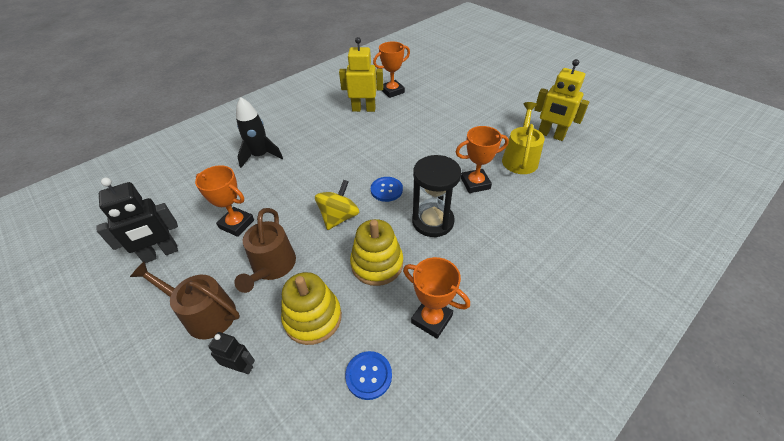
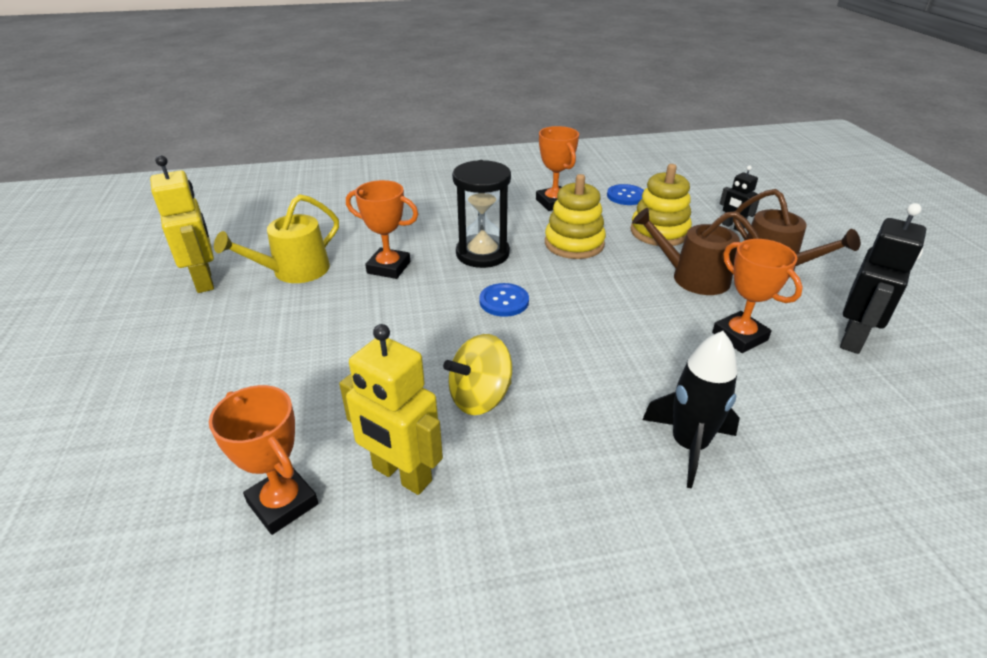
camera: 150 degrees left, 10 degrees down
black robot [96,178,178,263] -> black robot turned 120 degrees clockwise [840,203,926,354]
brown watering can [234,208,296,293] -> brown watering can turned 105 degrees counterclockwise [632,208,760,295]
yellow spinning top [315,180,359,230] -> yellow spinning top moved to [443,334,512,415]
orange trophy [373,42,410,98] -> orange trophy turned 45 degrees clockwise [209,385,318,535]

